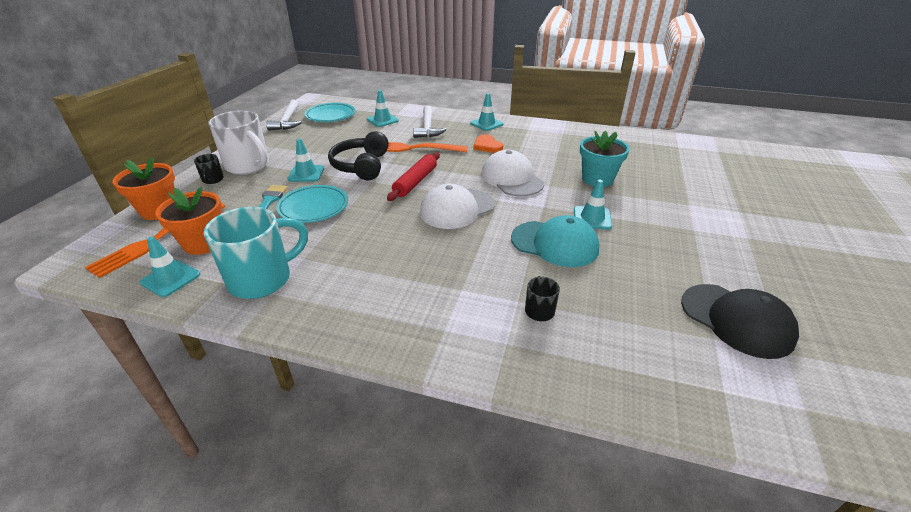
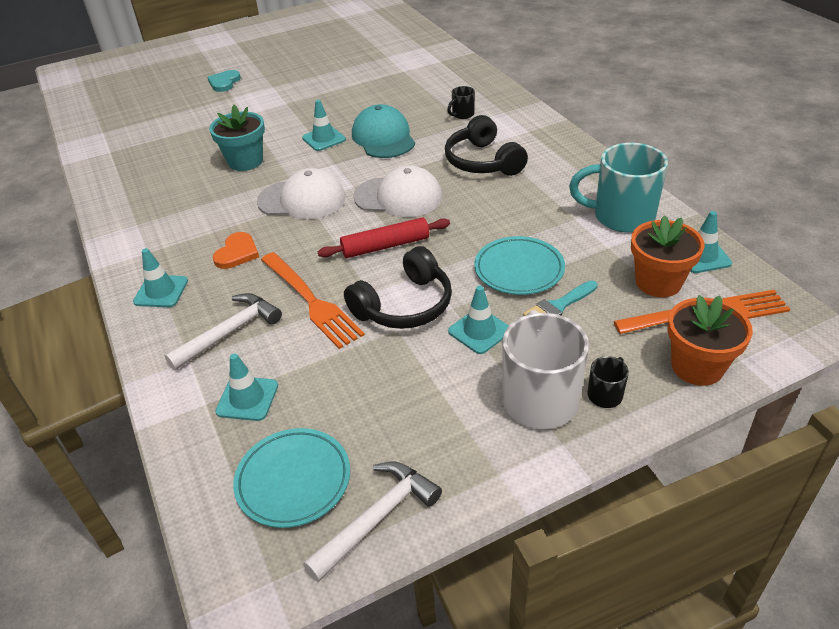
camera: 130 degrees left, 5 degrees up
white cap [481,150,544,196] -> white cap turned 105 degrees counterclockwise [257,168,345,219]
black cap [681,284,799,359] -> none
none -> turquoise heart [207,70,241,92]
none -> black headphones [445,115,528,176]

